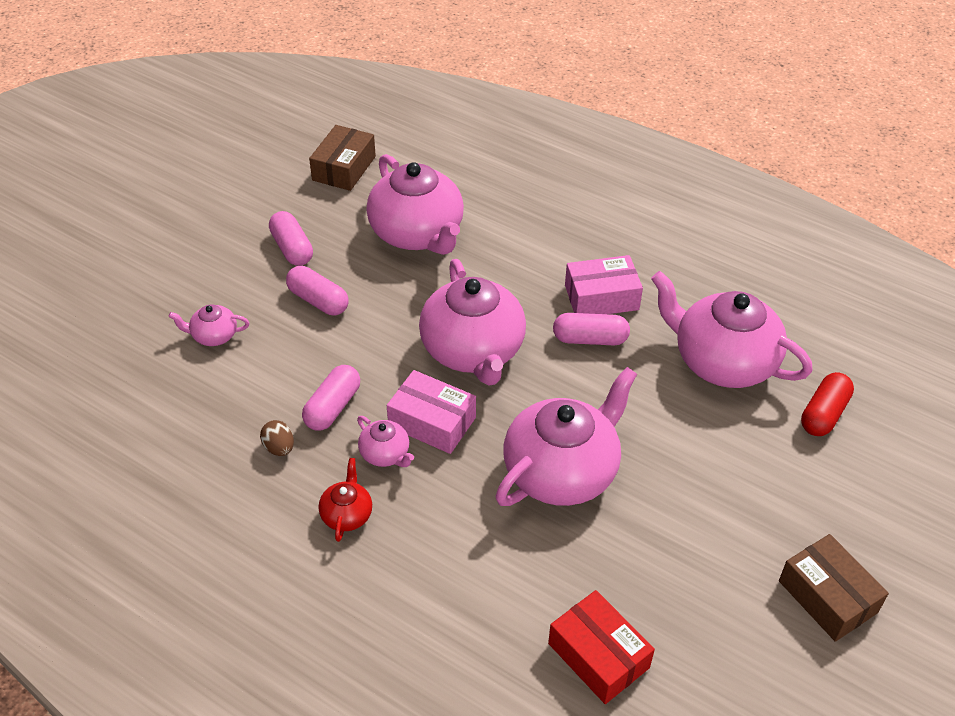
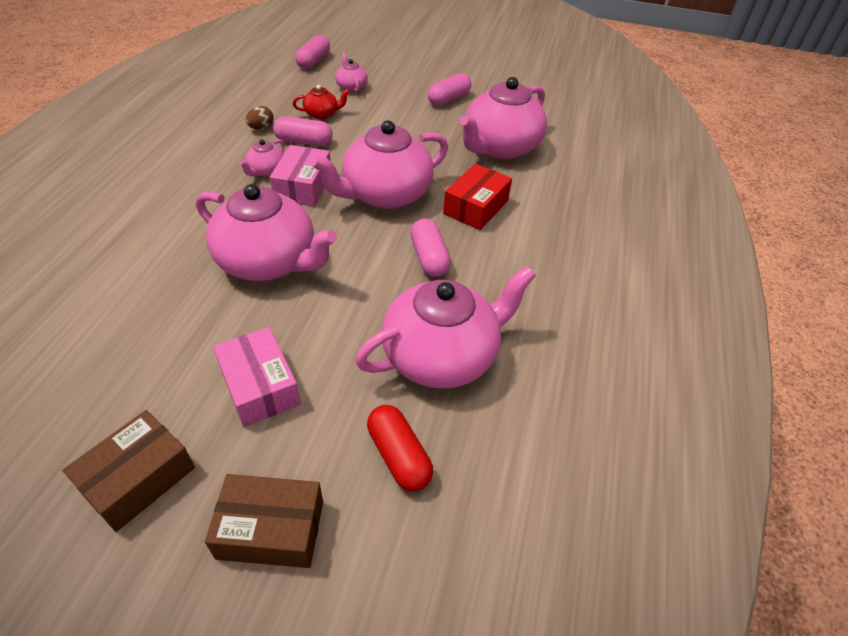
camera: 70 degrees right, 0 degrees up
pink capsule [286,266,349,315] -> pink capsule moved to [295,35,330,69]
brown box [309,125,376,191] -> brown box moved to [205,474,323,568]
red teapot [318,458,372,542] -> red teapot moved to [293,85,350,120]
red box [548,590,655,704] -> red box moved to [443,164,512,230]
pink box [565,255,643,314] -> pink box moved to [213,327,301,427]
pink teapot [651,271,813,388] -> pink teapot turned 45 degrees clockwise [355,266,536,389]
red capsule [801,372,854,436] -> red capsule turned 45 degrees clockwise [367,405,433,492]

